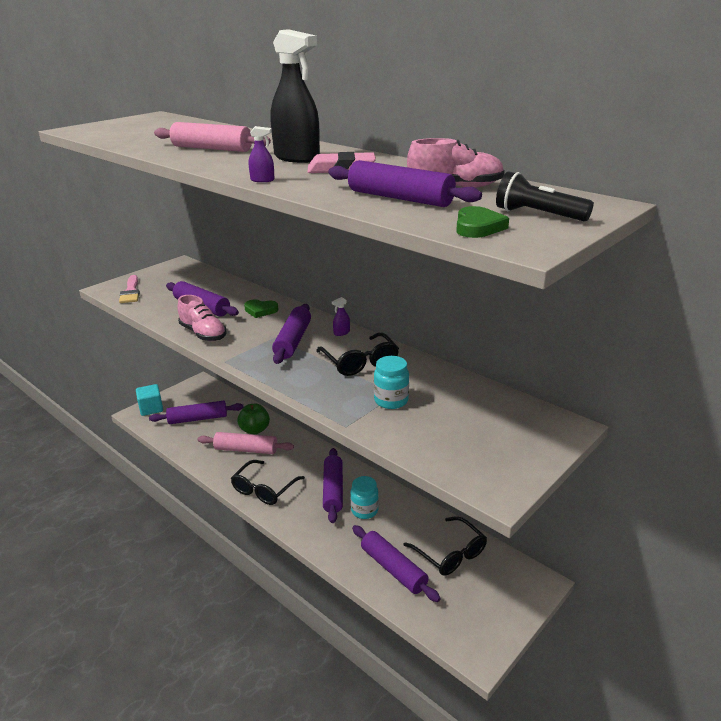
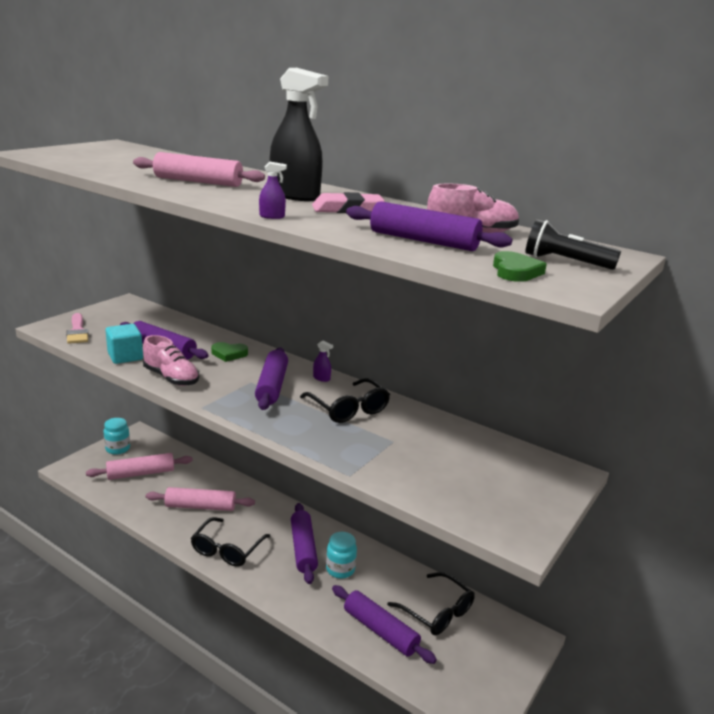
camera: 10 degrees left, 5 degrees down
turquoise cube [136,384,163,416] -> turquoise cube moved to [106,324,143,364]
purple rolling pin [149,401,243,424] -> pink rolling pin [86,453,193,480]
green apple [237,404,270,435] -> none
purple spray bottle [332,297,350,336] -> purple spray bottle turned 105 degrees counterclockwise [313,341,333,382]
turquoise jar [374,356,409,409] -> turquoise jar moved to [104,418,130,455]

